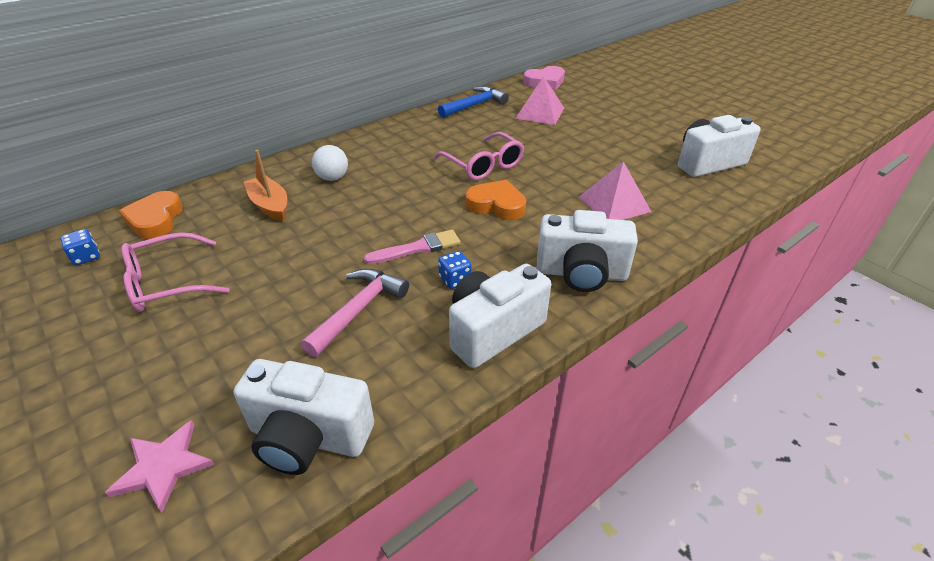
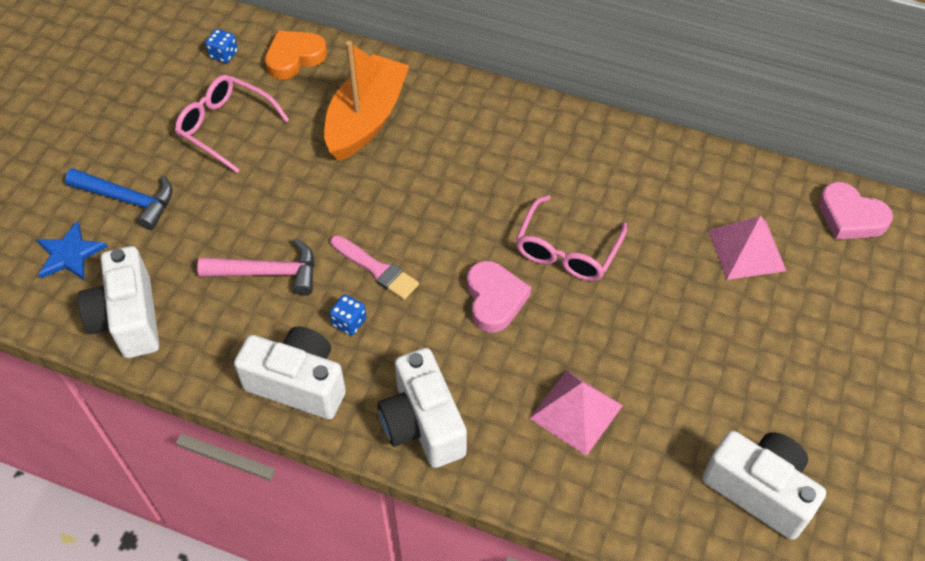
camera: 60 degrees right, 15 degrees up
pink star [105,420,215,513] -> blue star [37,221,108,280]
orange boat [244,150,287,221] -> orange boat [324,41,409,161], size x1.65
white ball [312,145,348,181] -> none
blue hammer [438,86,509,118] -> blue hammer moved to [65,168,173,230]
orange heart [465,180,526,220] -> pink heart [467,261,531,333]

